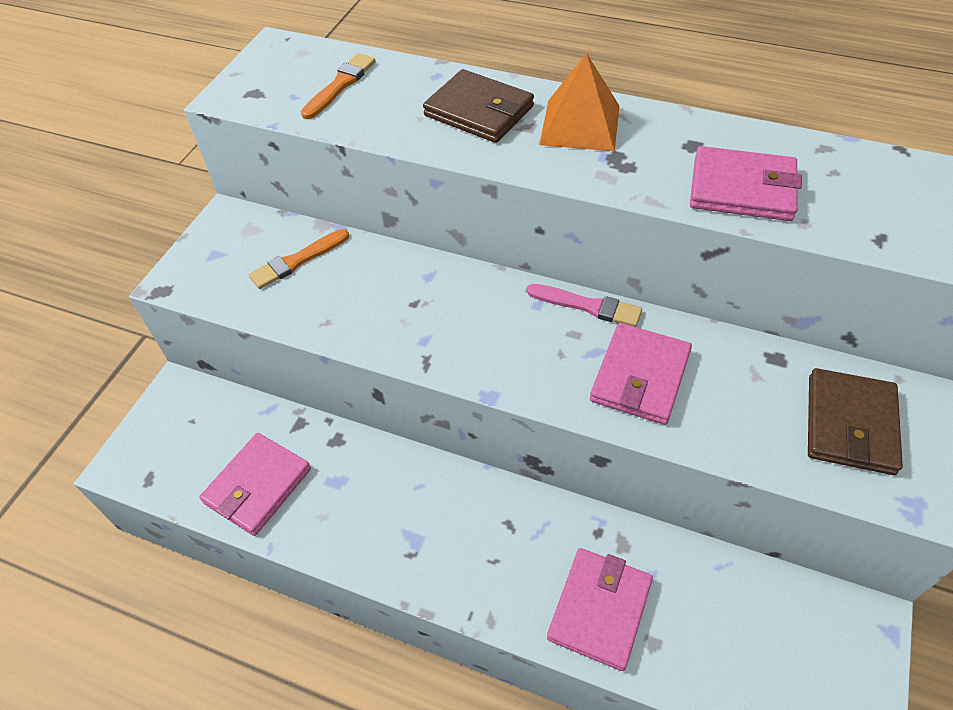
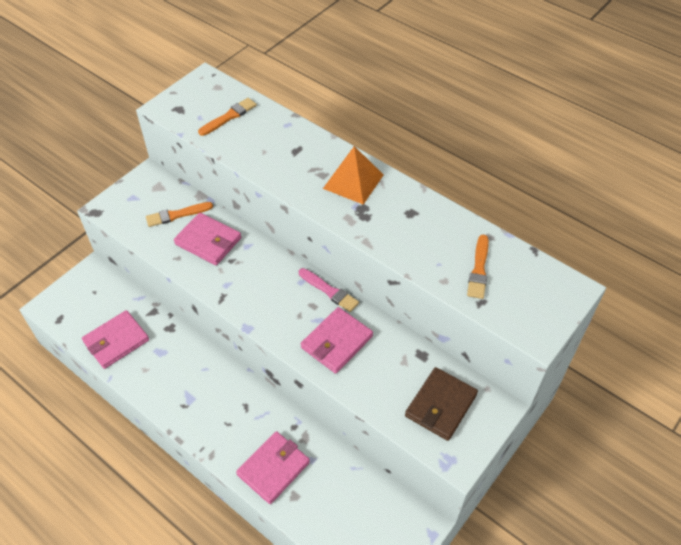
camera: 15 degrees right, 0 degrees up
brown wallet [423,69,534,143] -> none
pink wallet [690,146,802,221] -> pink wallet moved to [174,213,241,265]
none -> orange brush [467,235,489,299]

